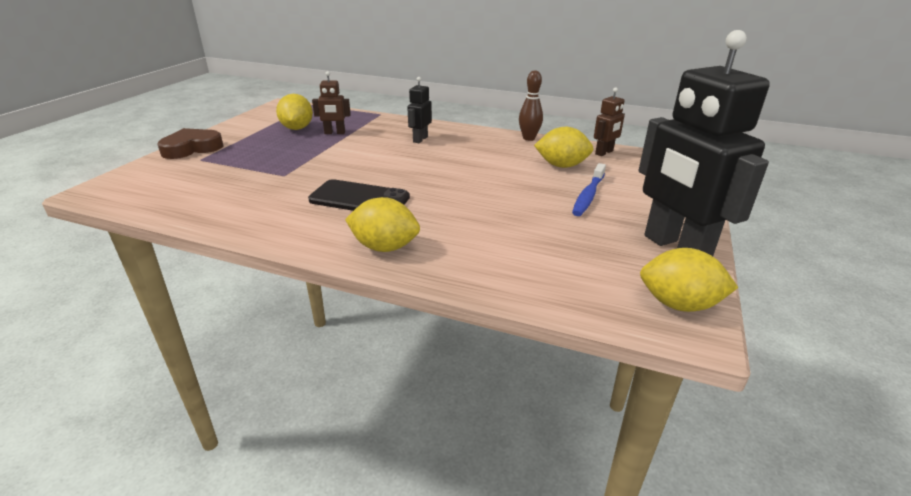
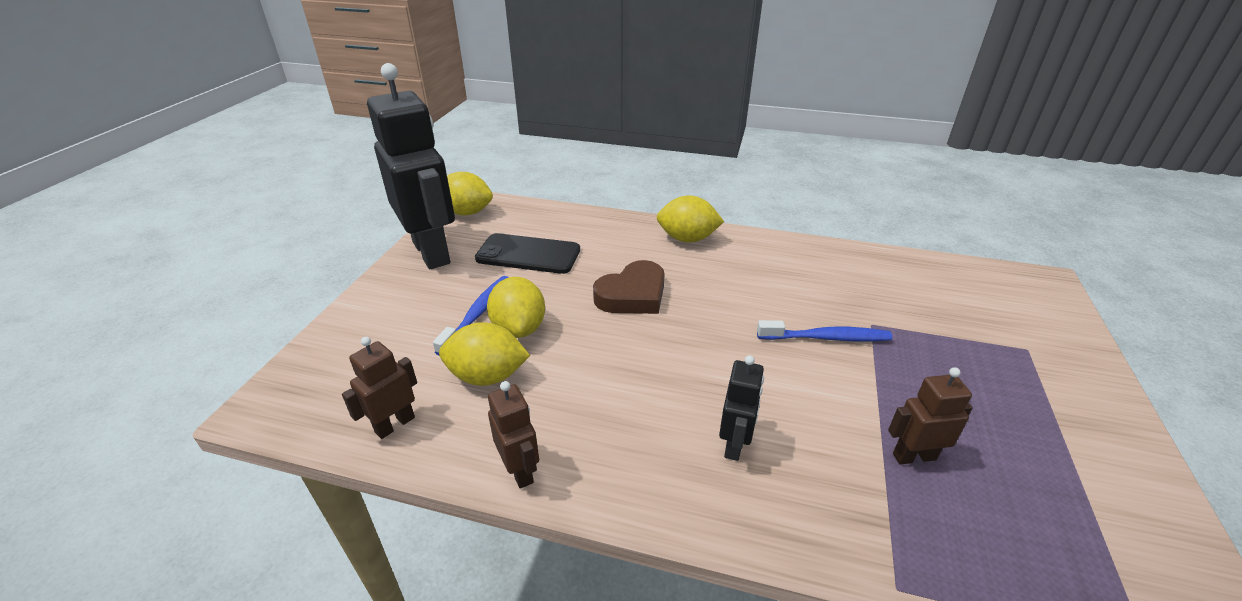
camera: 175 degrees right, 5 degrees up
brown heart [157,128,223,159] -> brown heart moved to [593,260,665,314]
yellow lemon [276,94,313,130] -> yellow lemon moved to [487,277,545,338]
black phone [308,179,410,211] -> black phone moved to [475,233,580,274]
brown bowling pin [519,70,543,141] -> brown robot [488,381,539,489]
none -> blue toothbrush [757,320,892,342]

